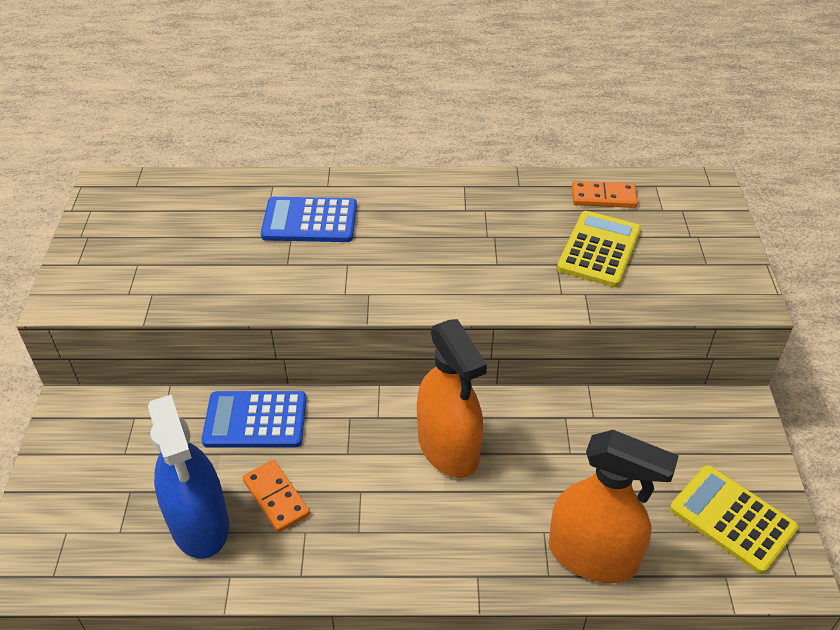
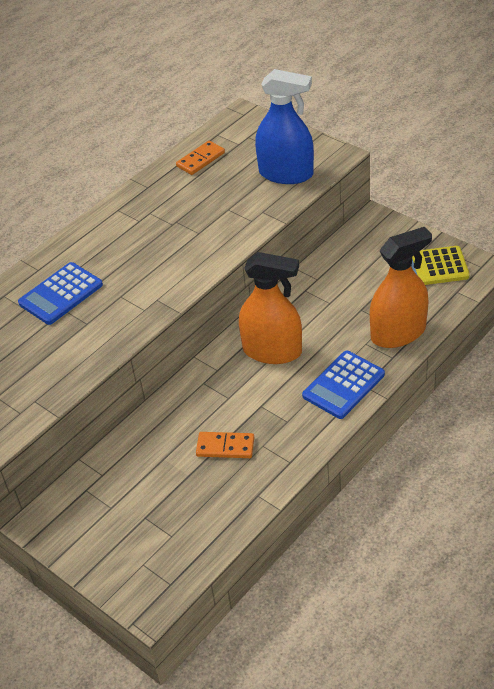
camera: 45 degrees left, 0 degrees up
blue spray bottle [148,395,229,559] -> blue spray bottle moved to [255,69,314,184]
blue calculator [201,391,307,448] -> blue calculator moved to [302,351,385,419]
yellow calculator [557,211,641,287] -> none

